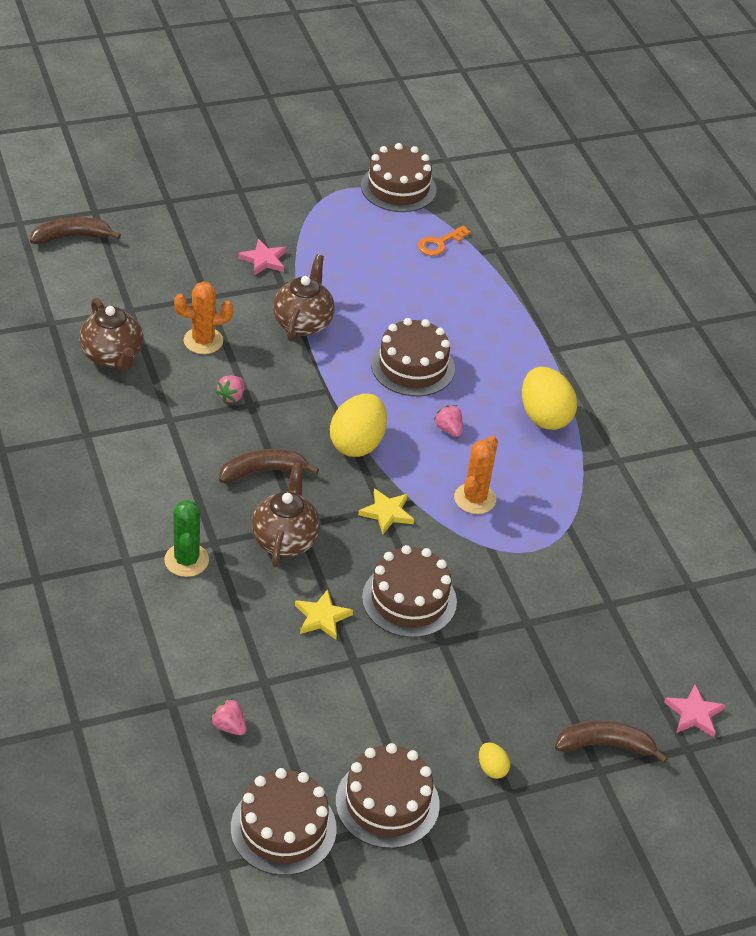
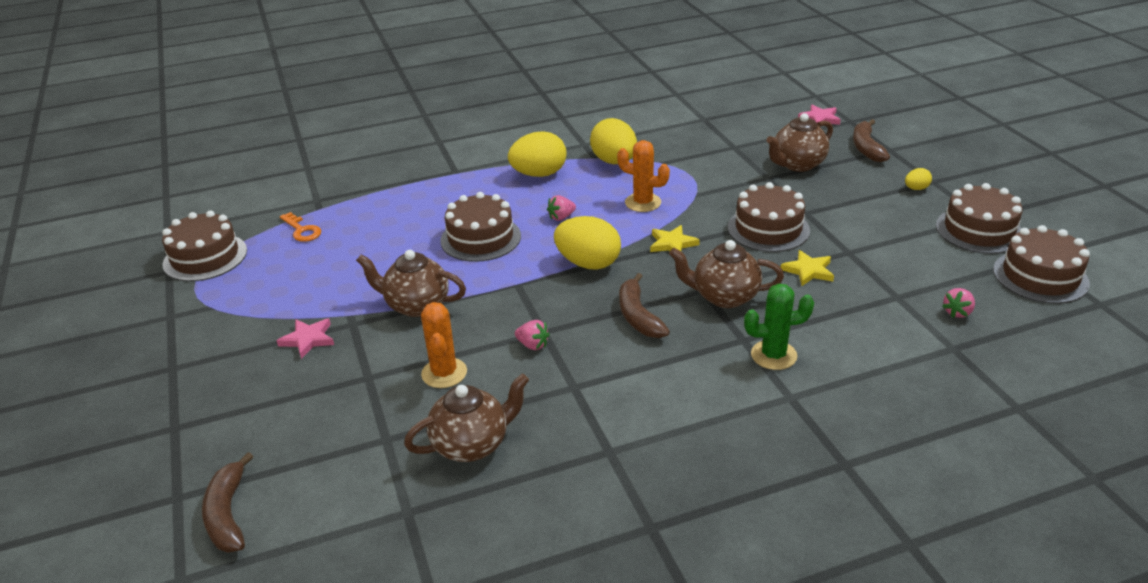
camera: 85 degrees left, 10 degrees down
none -> yellow egg [590,118,637,164]
none -> brown teapot [766,113,833,172]

